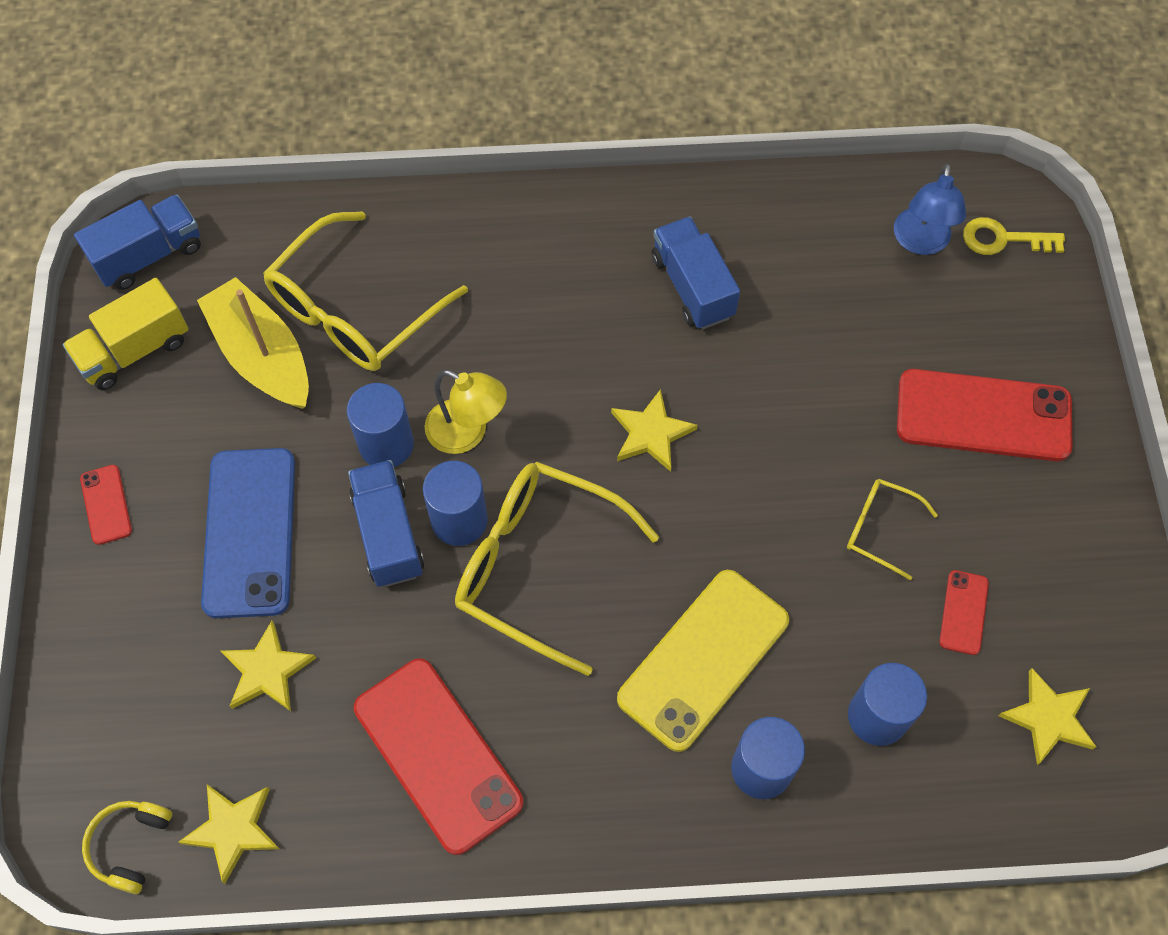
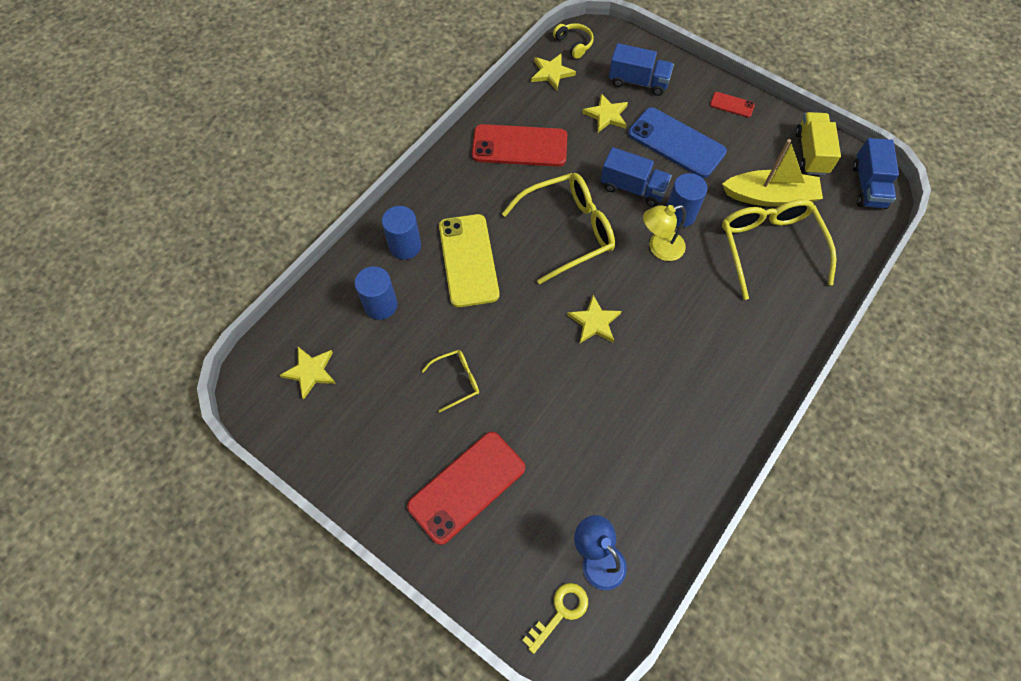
camera: 130 degrees right, 0 degrees up
blue cylinder [423,461,488,546] -> none
blue truck [652,217,740,329] -> blue truck moved to [609,43,674,96]
red phone [939,570,989,655] -> none

